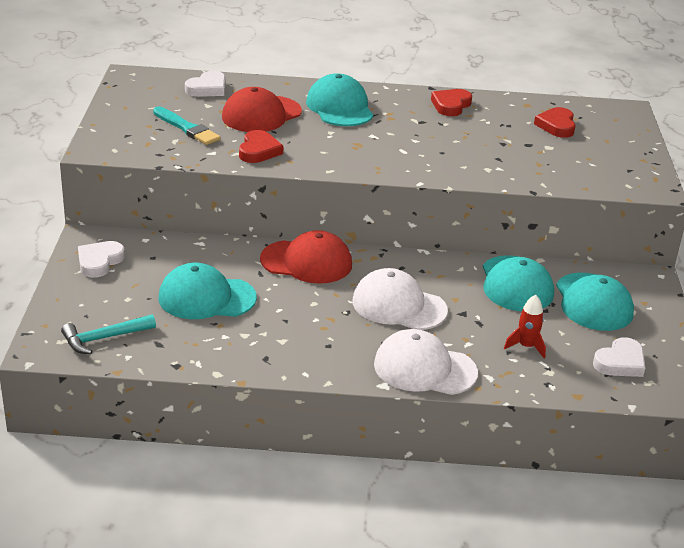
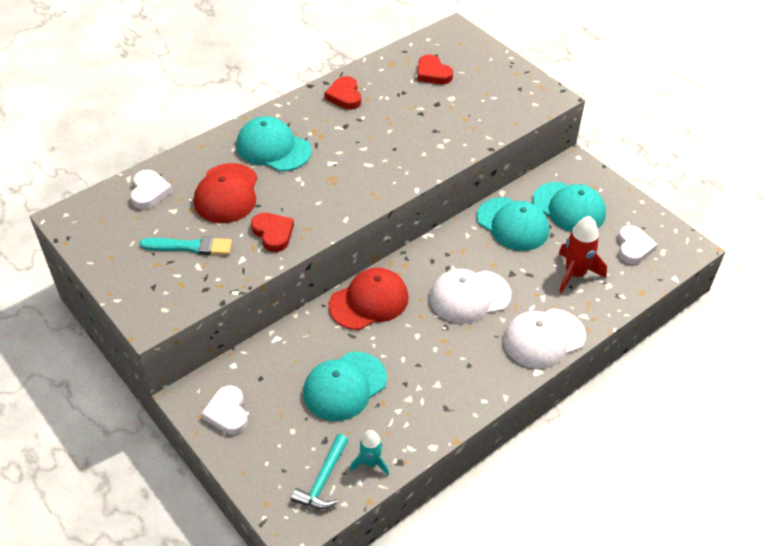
camera: 40 degrees left, 15 degrees up
red rocket [504,294,546,358] -> red rocket [559,216,607,293], size x1.62
none -> turquoise rocket [350,430,389,475]

